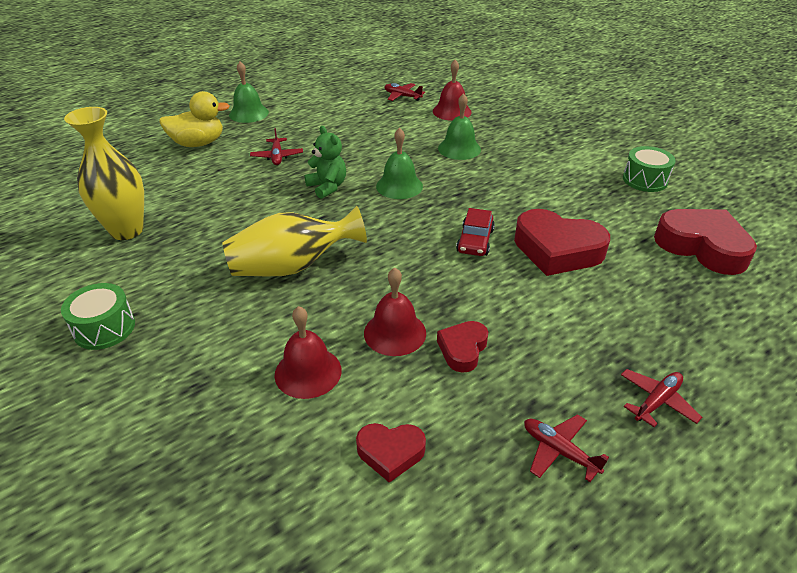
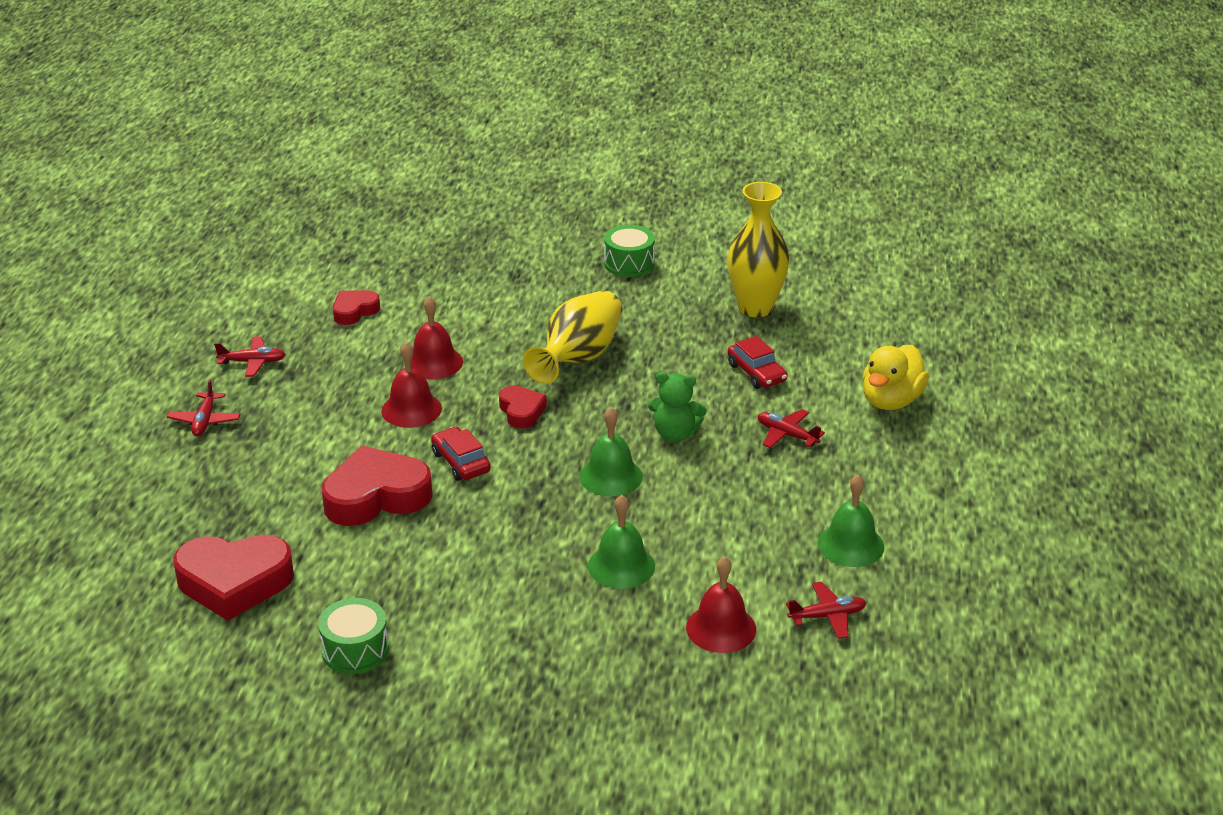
camera: 135 degrees right, 5 degrees down
green bell [229,61,269,123] -> green bell moved to [818,474,884,567]
red bell [274,306,342,399] -> red bell moved to [381,342,442,428]
red heart [437,321,488,373] -> red heart moved to [499,386,547,429]
none -> red car [727,336,787,389]

